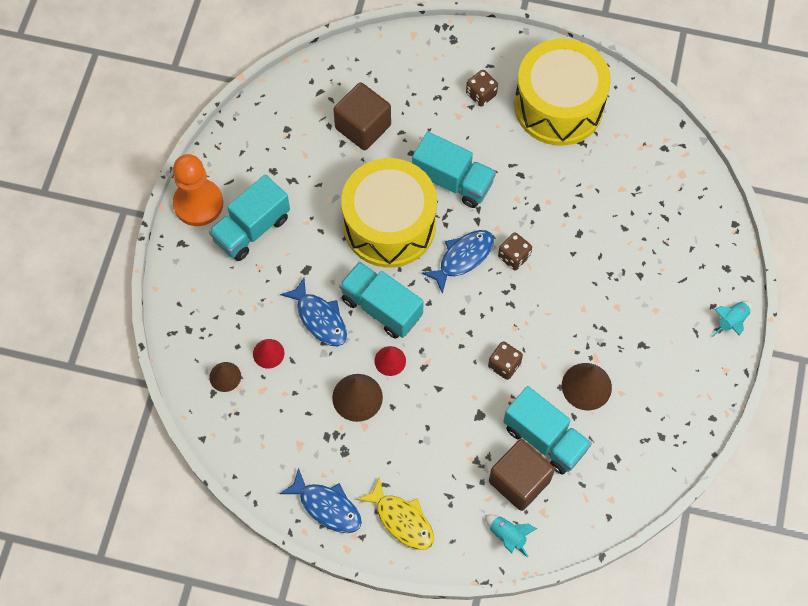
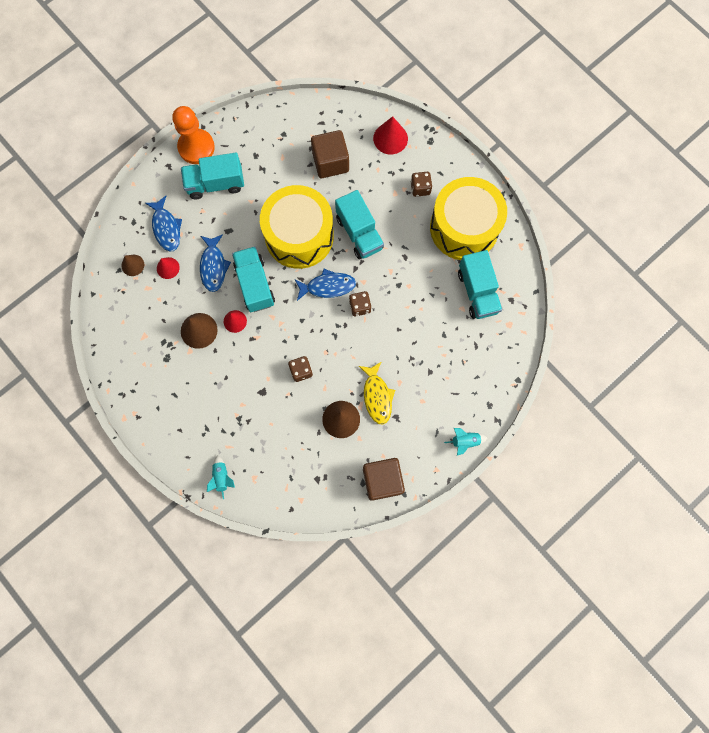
camera: 35 degrees right, 10 degrees up
blue fish [280,468,362,533] -> blue fish moved to [145,196,182,251]
yellow fish [357,477,434,550] -> yellow fish moved to [359,361,395,424]
brown cube [489,439,555,511] -> brown cube moved to [363,458,405,501]
turquoise truck [503,386,592,475] -> turquoise truck moved to [458,250,502,319]
none -> red cone [373,116,408,154]

